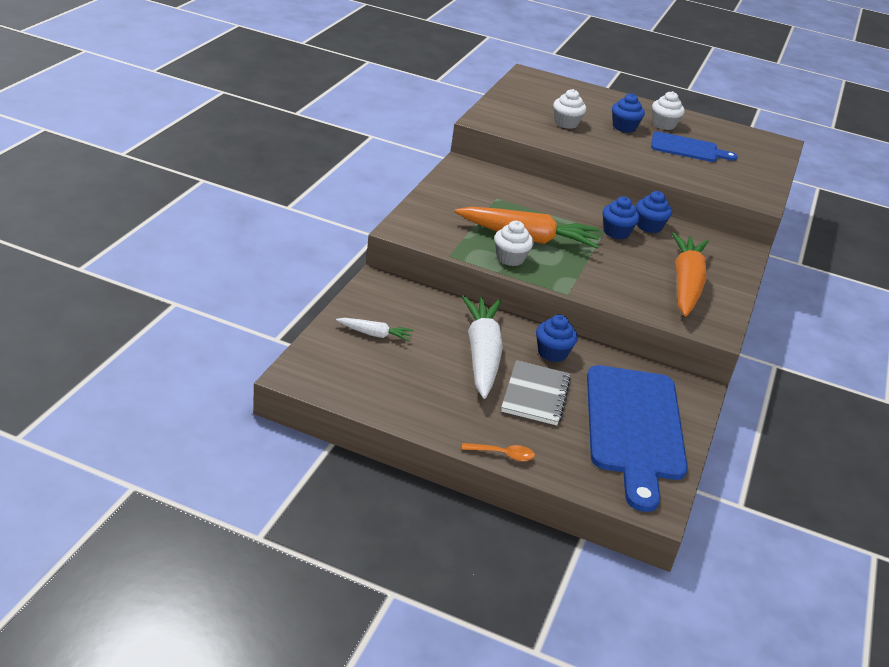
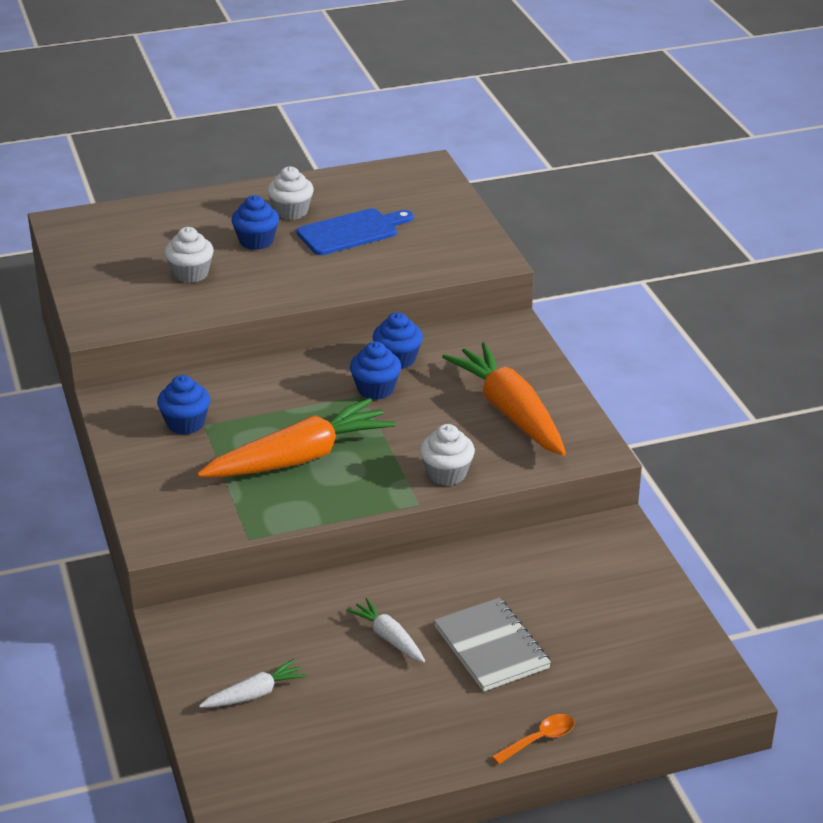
camera: 35 degrees left, 0 degrees up
white carrot [462,295,503,399] -> white carrot [346,598,425,662], size x0.48
white cupcake [494,221,534,266] -> white cupcake moved to [420,424,475,486]
blue cupcake [536,315,578,362] -> blue cupcake moved to [157,375,210,435]
blue cutting board [587,365,688,512] -> none

